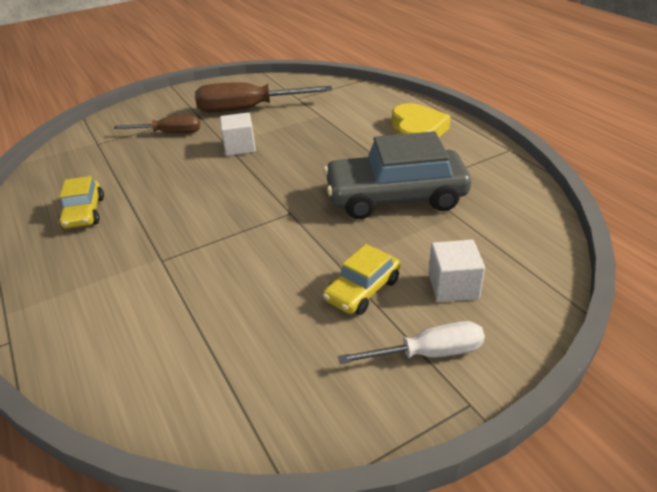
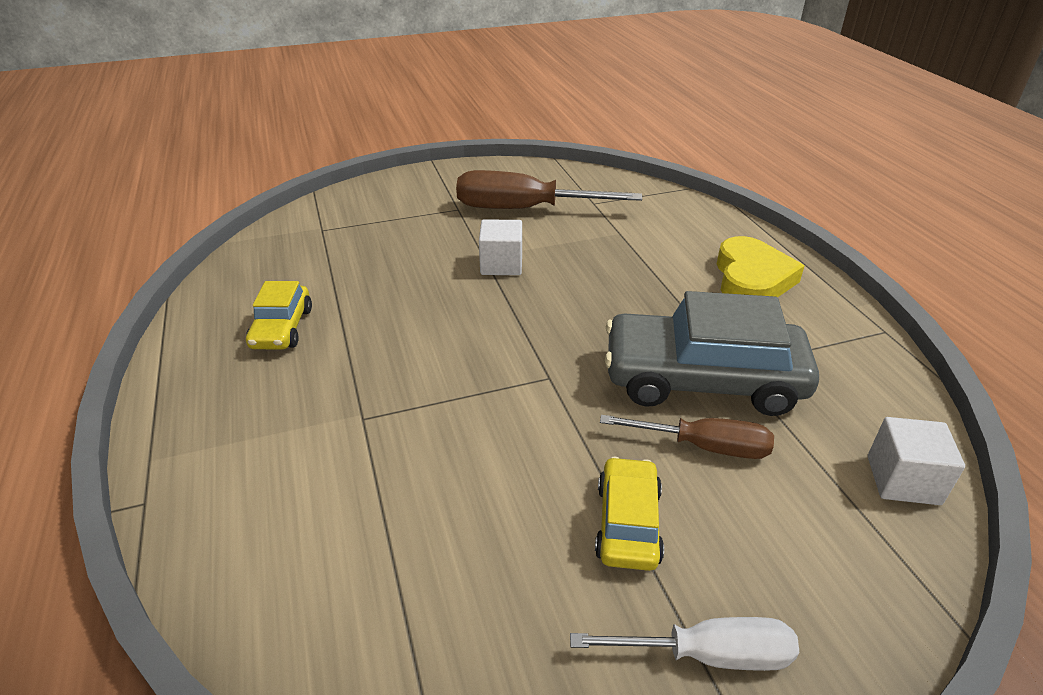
camera: 10 degrees right, 0 degrees up
brown screwdriver [114,115,200,133] -> brown screwdriver moved to [600,415,774,459]
yellow car [323,244,400,315] -> yellow car turned 135 degrees clockwise [595,457,664,571]
white cube [428,240,485,302] -> white cube moved to [868,417,965,505]

